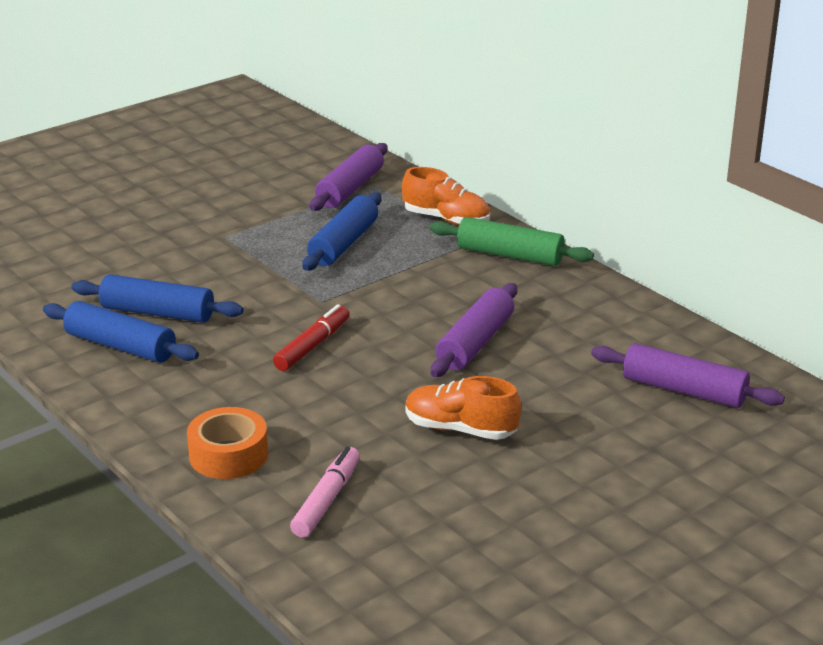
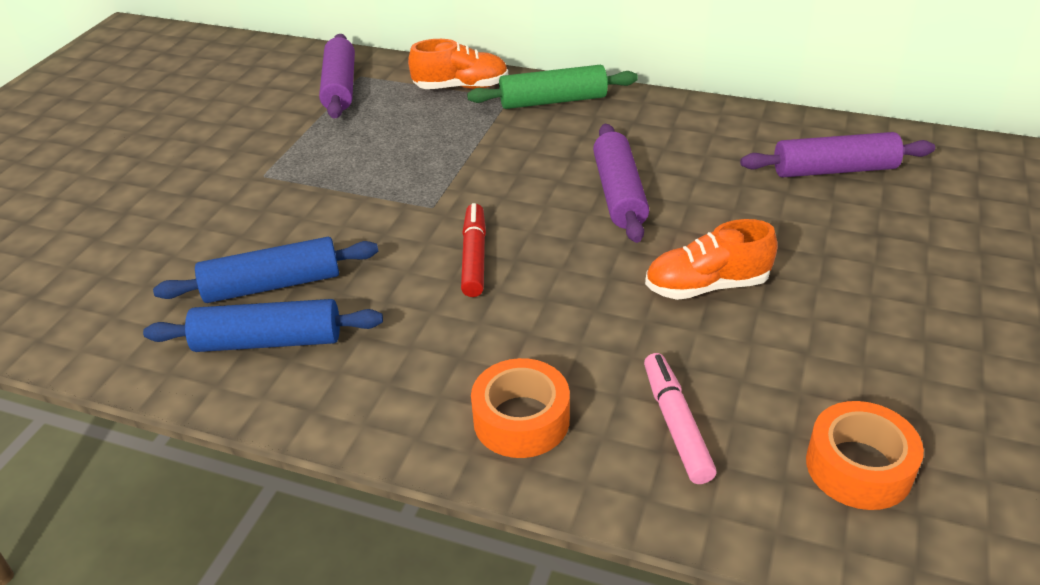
camera: 30 degrees left, 10 degrees up
blue rolling pin [302,193,381,271] -> none
none -> orange tape [806,401,924,510]

